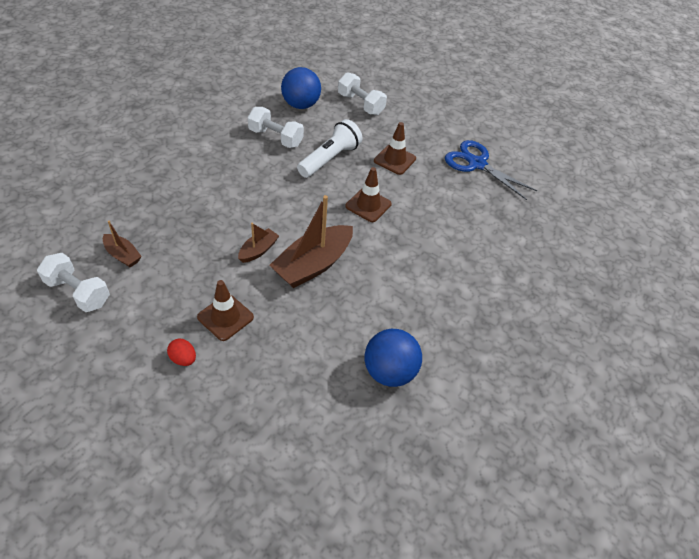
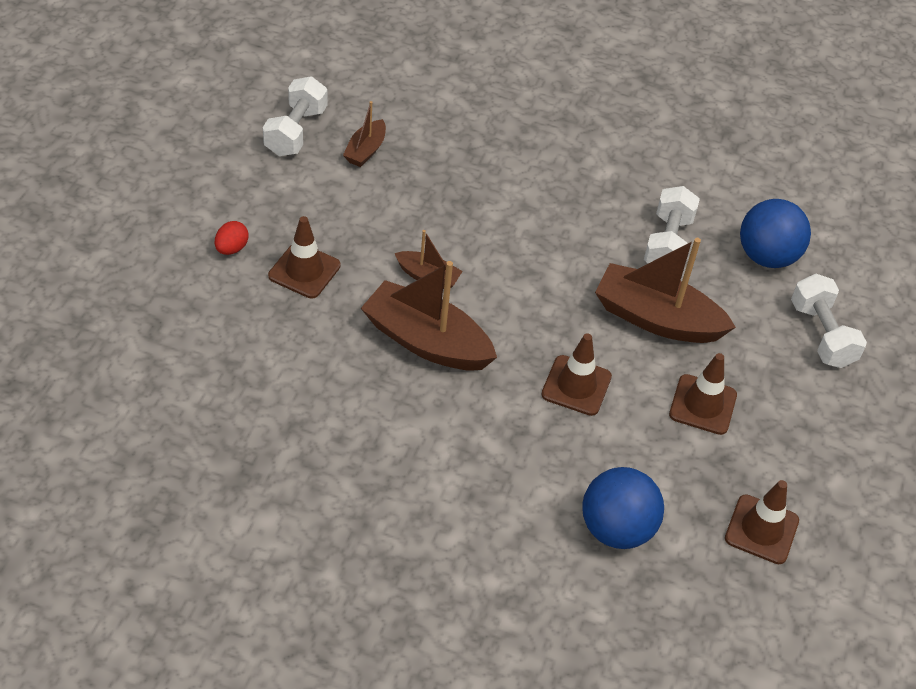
camera: 75 degrees right, 0 degrees up
white flashlight [297,119,363,178] -> brown boat [595,238,736,343]
white dumbbell [338,72,387,115] -> white dumbbell turned 45 degrees counterclockwise [791,274,867,368]
blue ball [364,329,422,387] -> blue ball moved to [582,467,664,549]
blue scissors [445,140,537,200] -> brown traffic cone [725,480,799,564]

